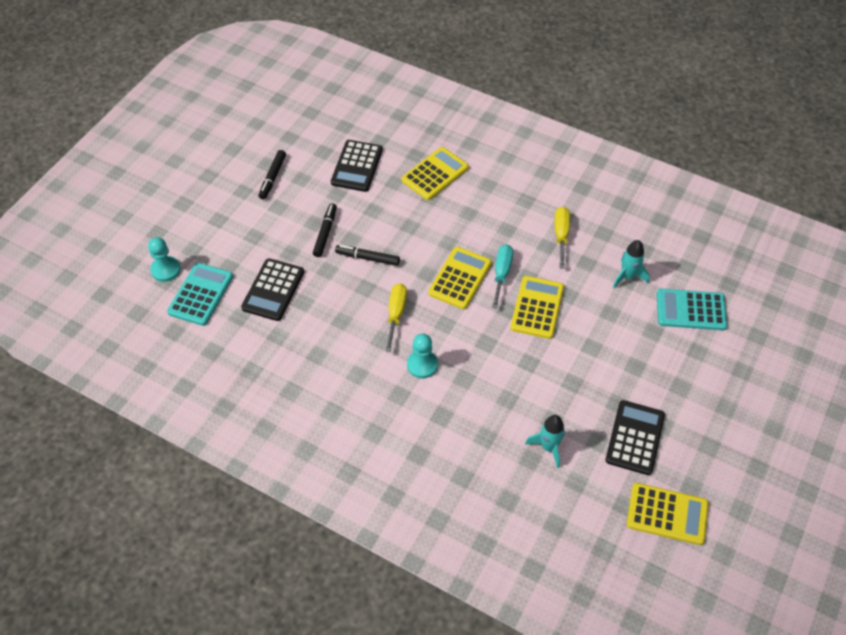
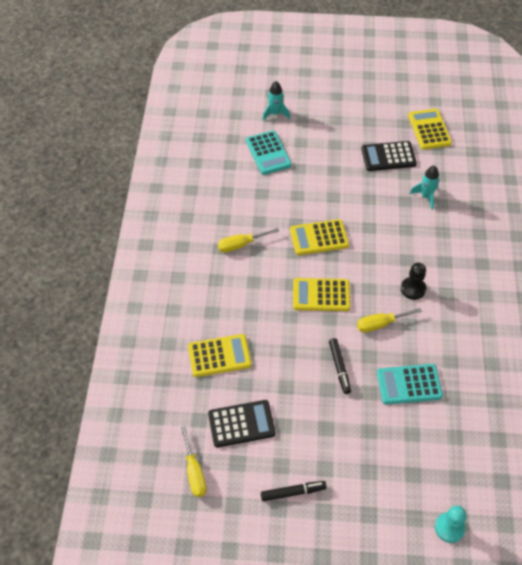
camera: 115 degrees left, 0 degrees up
turquoise calculator [167,263,233,326] -> turquoise calculator moved to [377,364,443,405]
black calculator [241,258,304,321] -> none
black marker [313,204,337,257] -> none
yellow calculator [402,147,469,200] -> yellow calculator turned 150 degrees clockwise [188,334,252,377]
turquoise pawn [407,334,438,379] -> black pawn [401,263,426,300]
turquoise screwdriver [492,245,513,309] -> none
turquoise rocket [613,240,649,288] -> turquoise rocket moved to [262,81,290,121]
none -> yellow screwdriver [181,426,207,497]

